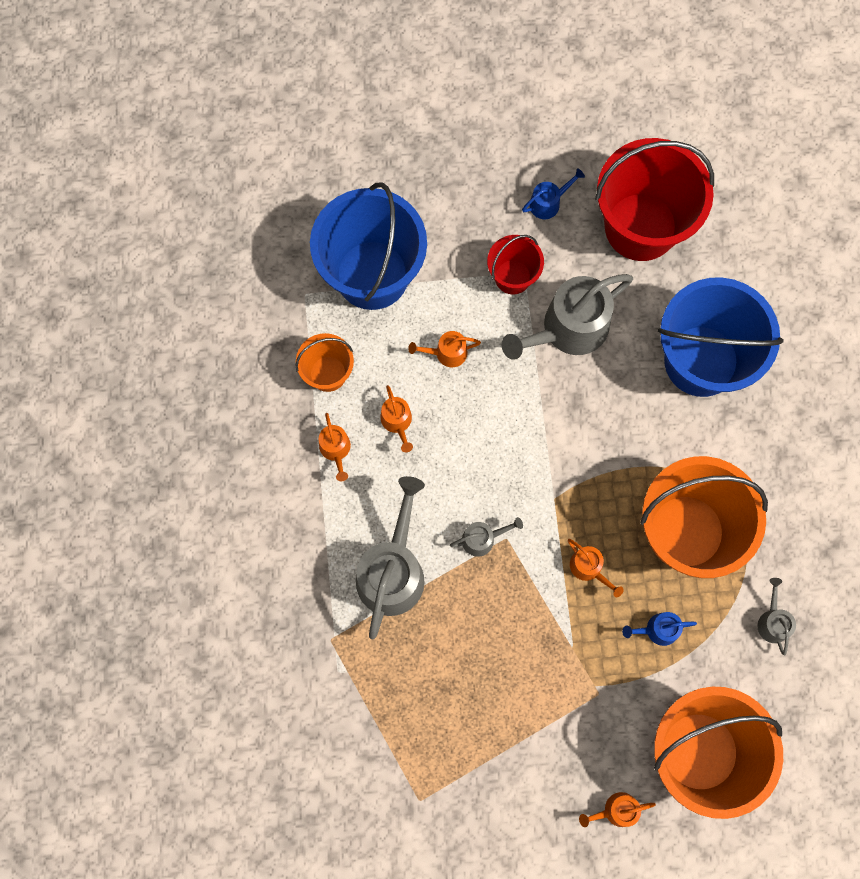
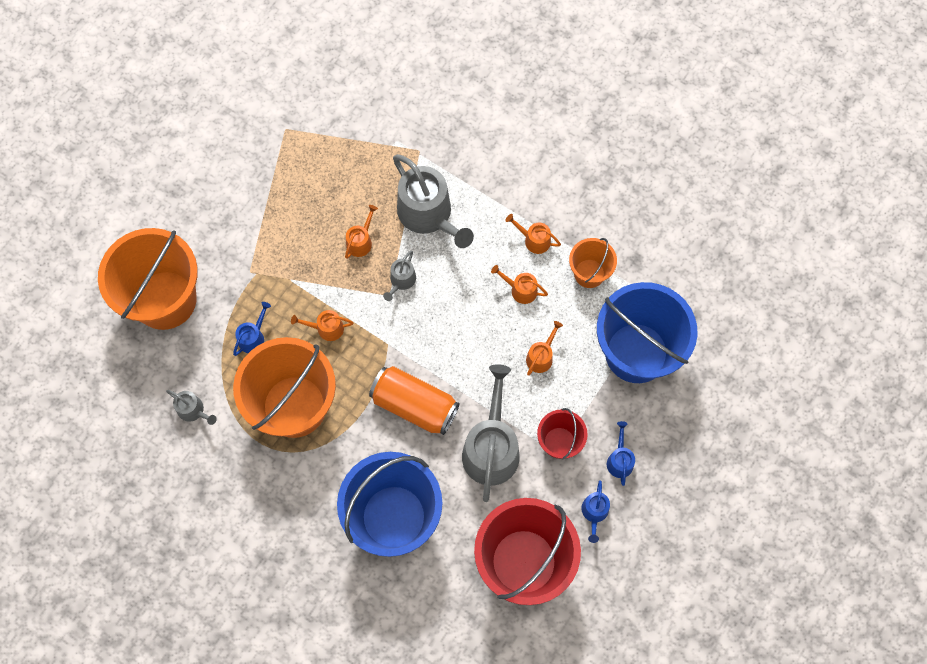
camera: 130 degrees right, 5 degrees down
orange watering can [579,792,656,827] -> orange watering can moved to [345,205,378,259]
none -> orange can [369,366,460,435]
none -> blue watering can [607,421,635,486]

